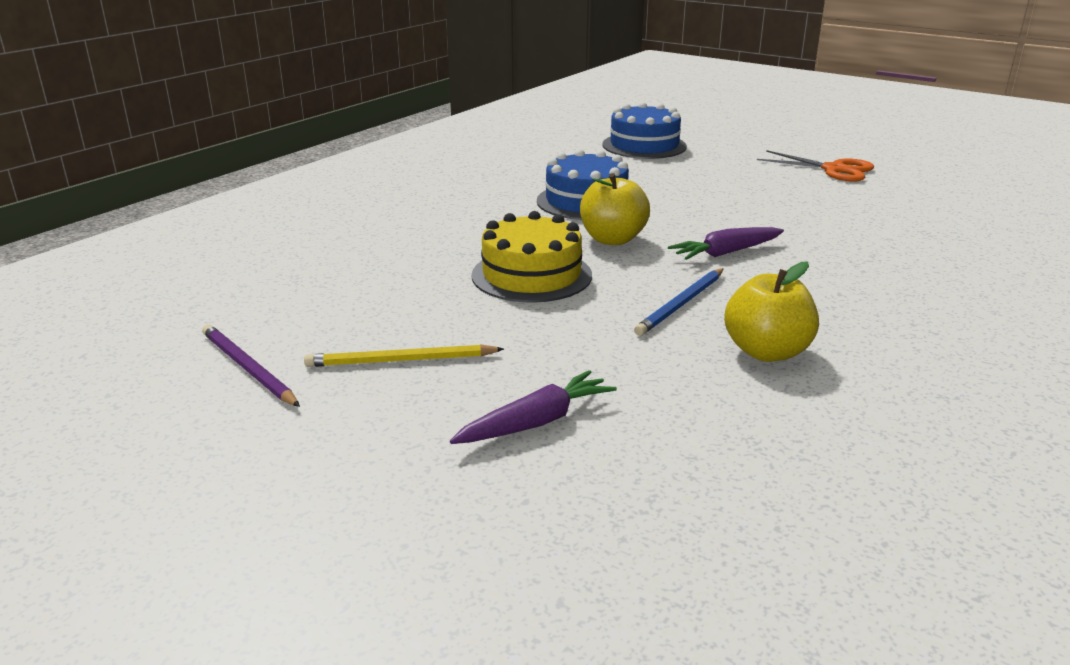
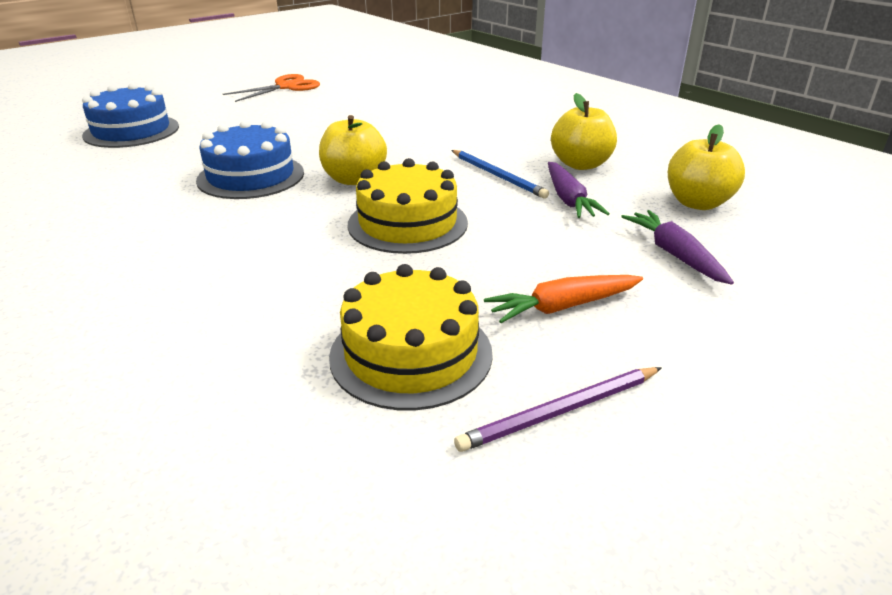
camera: 75 degrees left, 5 degrees up
yellow pencil [304,344,504,367] -> orange carrot [484,275,643,323]
purple carrot [668,227,784,260] -> purple carrot moved to [548,162,610,218]
none -> yellow cake [329,264,493,410]
none -> yellow apple [668,124,745,210]

